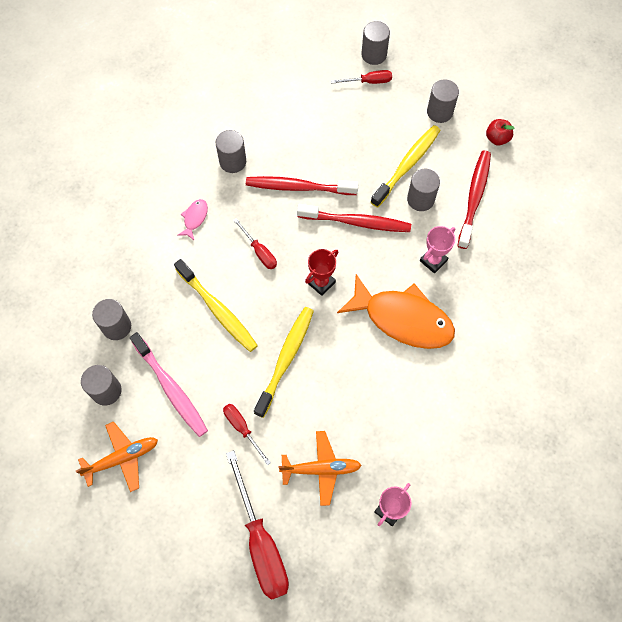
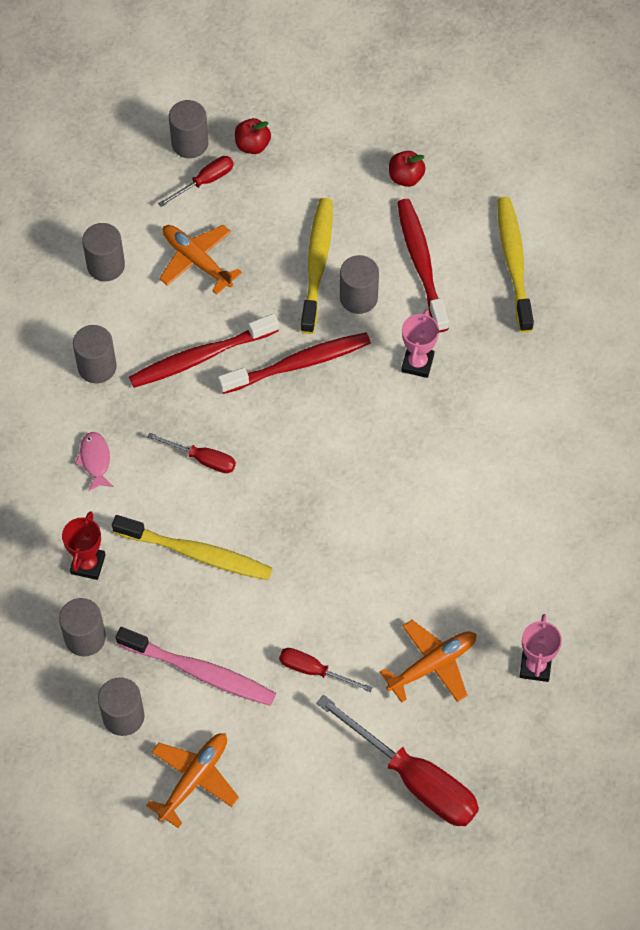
camera: 30 degrees left, 5 degrees down
yellow toothbrush [254,307,314,418] -> yellow toothbrush moved to [497,197,534,333]
red trophy [305,249,338,296] -> red trophy moved to [62,511,105,580]
orange fish [337,274,455,349] -> none
grey cylinder [427,79,459,123] -> grey cylinder moved to [82,223,125,281]
none -> orange plane [159,225,242,295]
none -> red apple [235,118,271,154]

